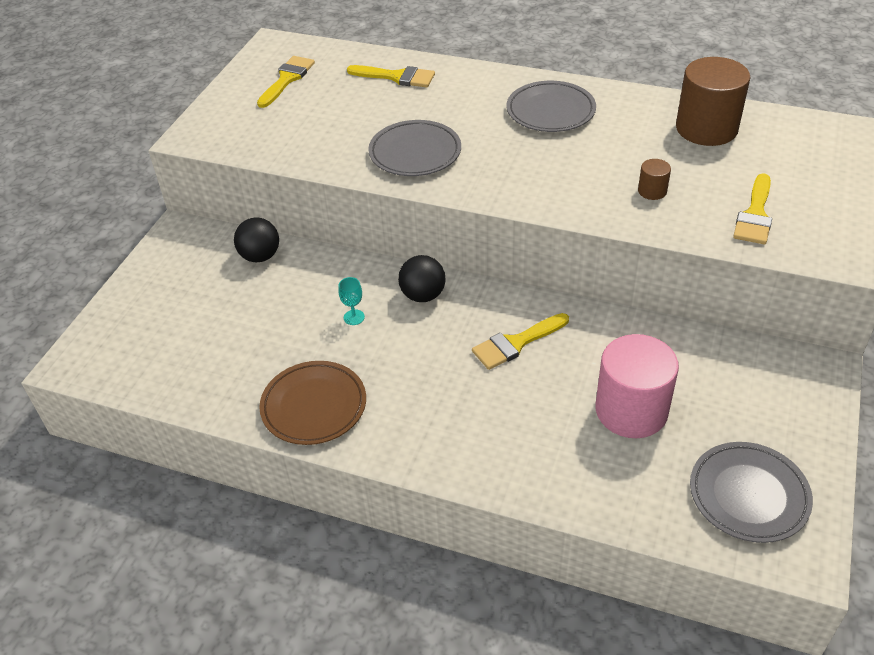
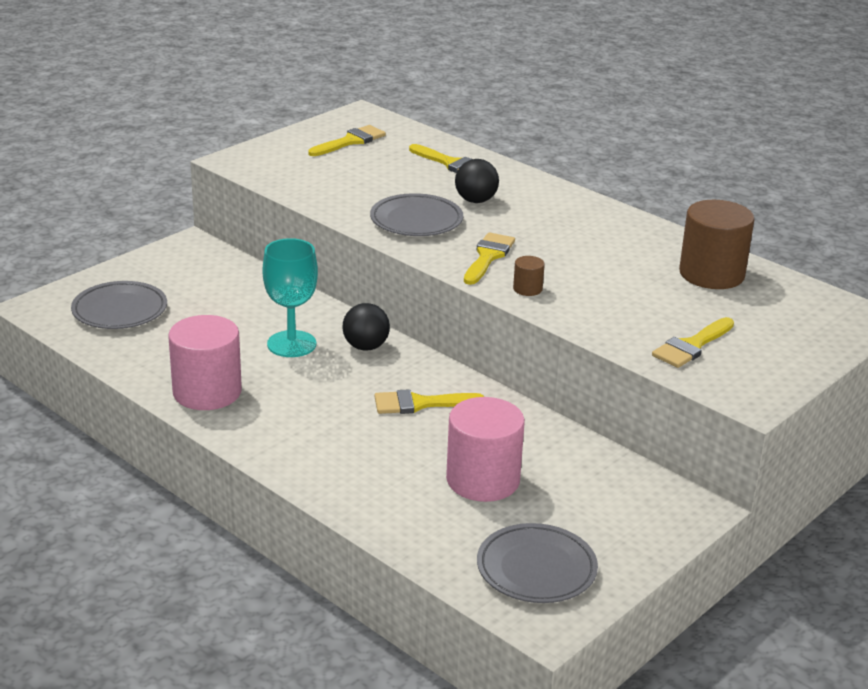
camera: 20 degrees right, 15 degrees down
black ball [234,217,279,262] -> black ball moved to [455,159,499,203]
brown plate [259,361,366,445] -> pink cylinder [168,315,242,410]
turquoise goblet [338,277,365,325] -> turquoise goblet [262,238,318,357], size x2.33
grey plate [507,81,596,132] -> grey plate moved to [71,281,167,329]
brown cylinder [638,159,671,200] -> brown cylinder moved to [513,256,545,296]
none -> yellow brush [464,232,515,285]

